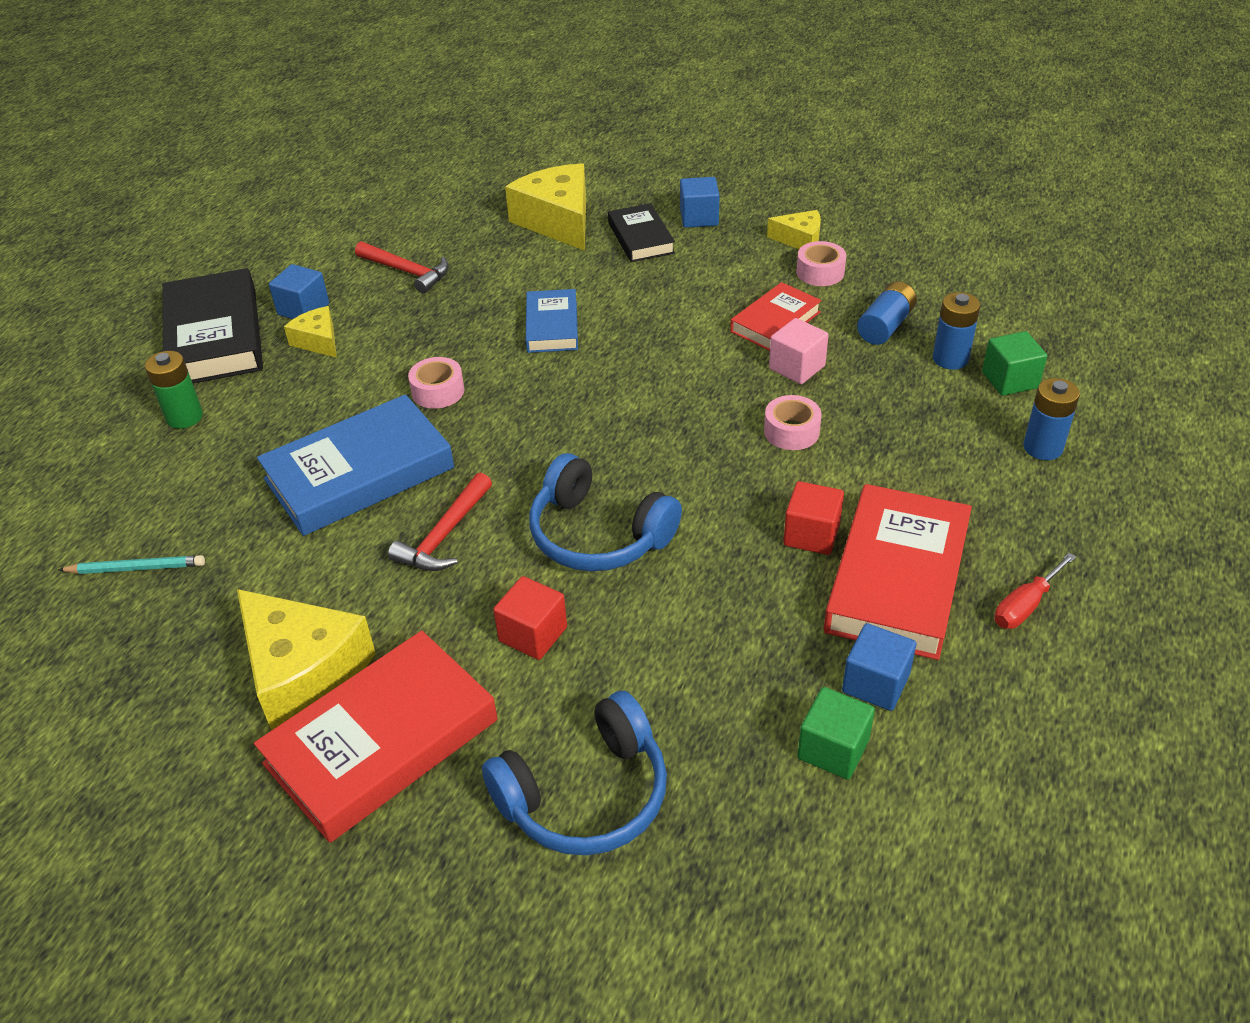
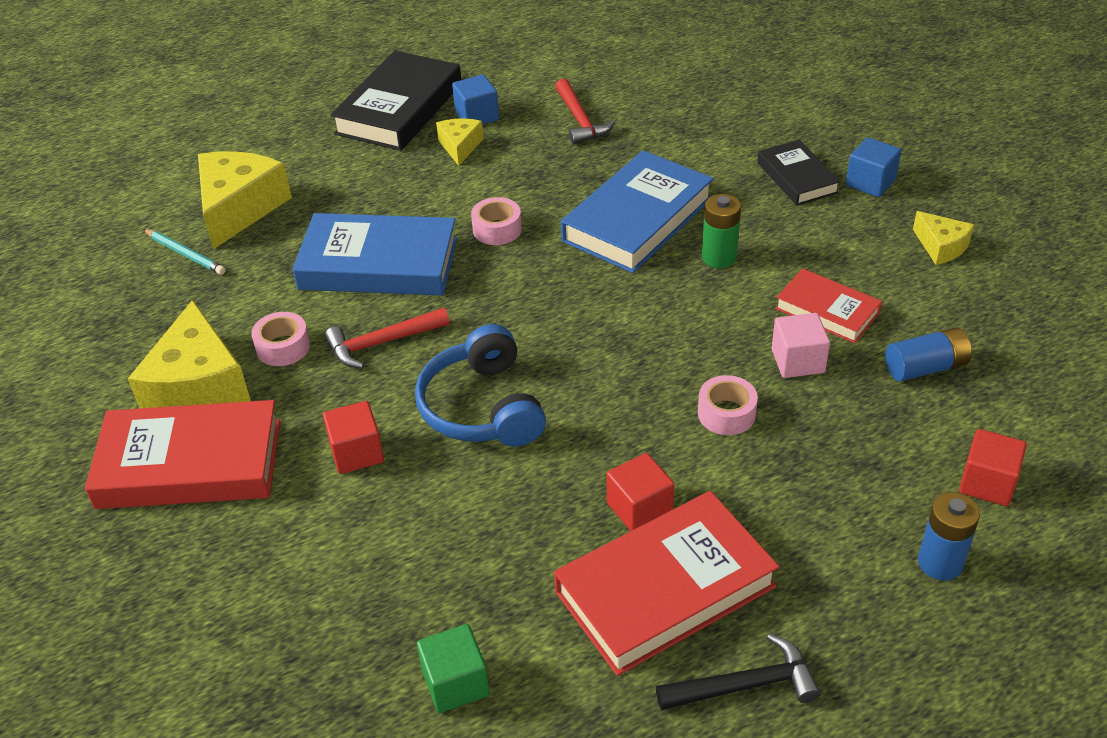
camera: 40 degrees right, 0 degrees up
green battery [145,351,203,429] -> green battery moved to [702,194,741,268]
blue headphones [482,691,667,855] -> none
yellow cheese [505,163,586,251] -> yellow cheese moved to [198,151,292,249]
blue book [526,289,578,353] -> blue book [561,150,713,273], size x1.75
black book [608,203,675,262] -> black book turned 45 degrees counterclockwise [757,140,841,206]
red book [730,282,821,351] -> red book turned 45 degrees clockwise [775,268,882,343]
pink tape [797,241,846,286] -> pink tape moved to [251,312,310,366]
blue cube [842,623,916,711] -> none
blue battery [933,292,980,370] -> none
green cube [982,331,1047,396] -> red cube [959,429,1027,506]
red screwdriver [994,553,1076,629] -> black hammer [656,634,821,710]

